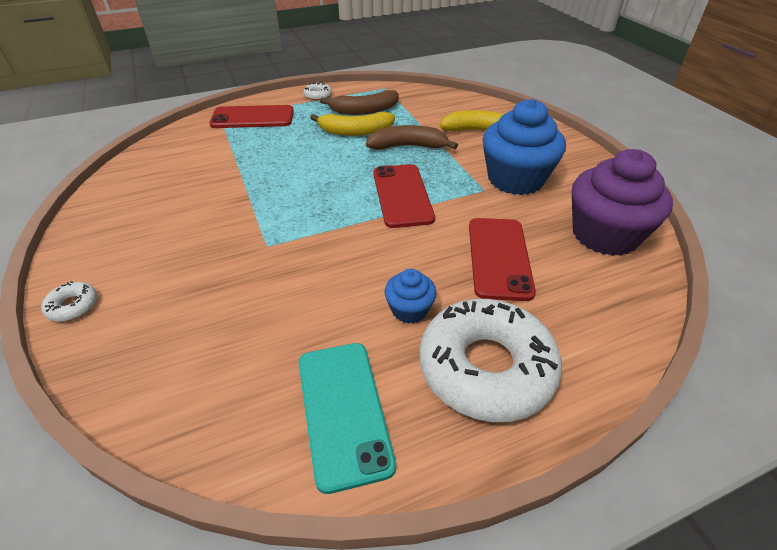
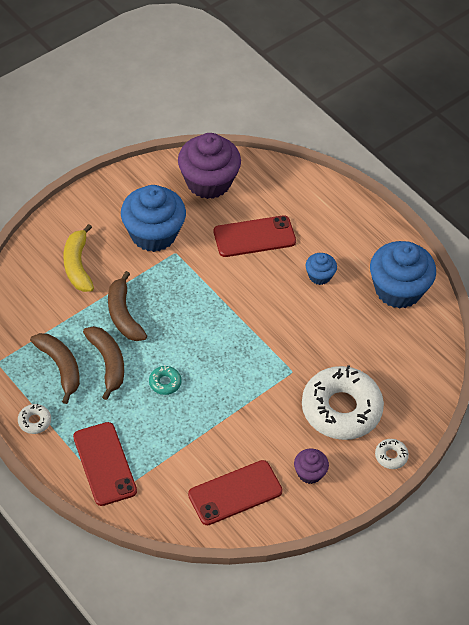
camera: 110 degrees left, 10 degrees up
turquoise phone [299,343,396,494] -> blue cupcake [370,241,436,309]
yellow banana [310,112,395,136] -> brown banana [83,326,124,400]
red phone [373,164,435,228] -> red phone moved to [188,460,283,525]
white donut [419,299,562,422] -> white donut moved to [302,365,384,440]
none -> turquoise donut [149,365,182,395]
none -> purple cupcake [294,448,329,484]

